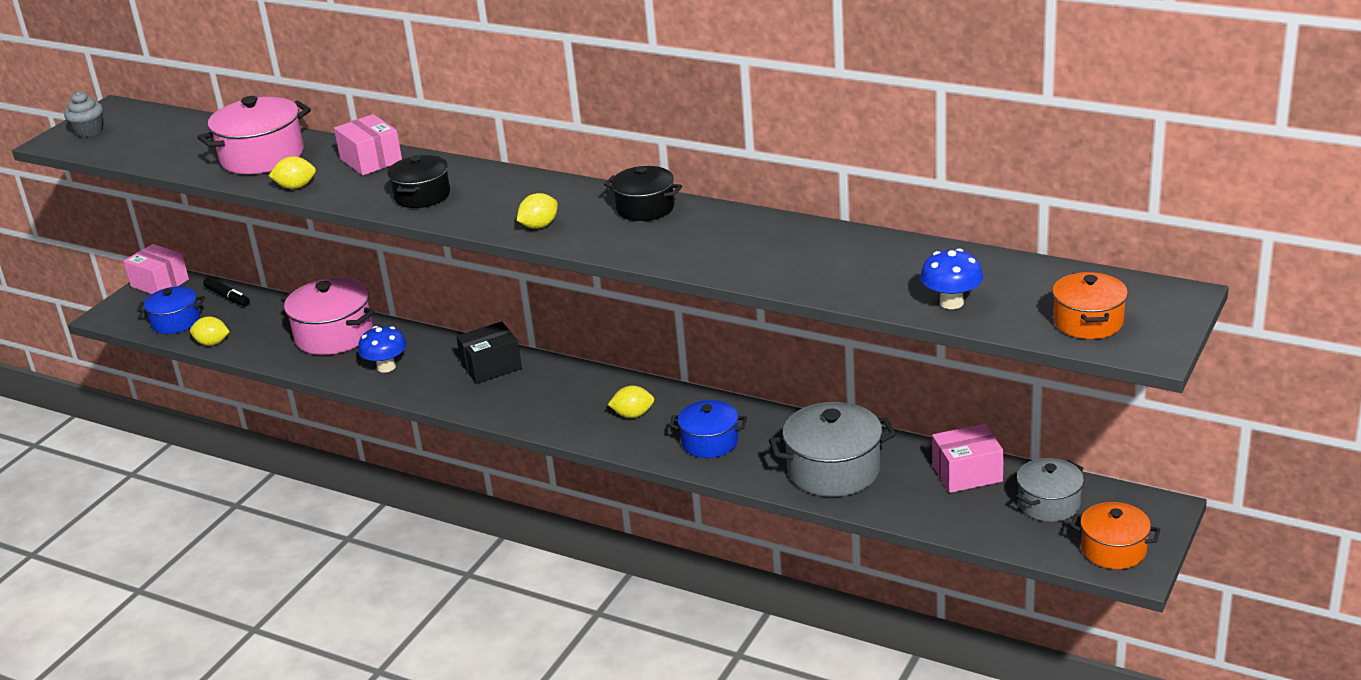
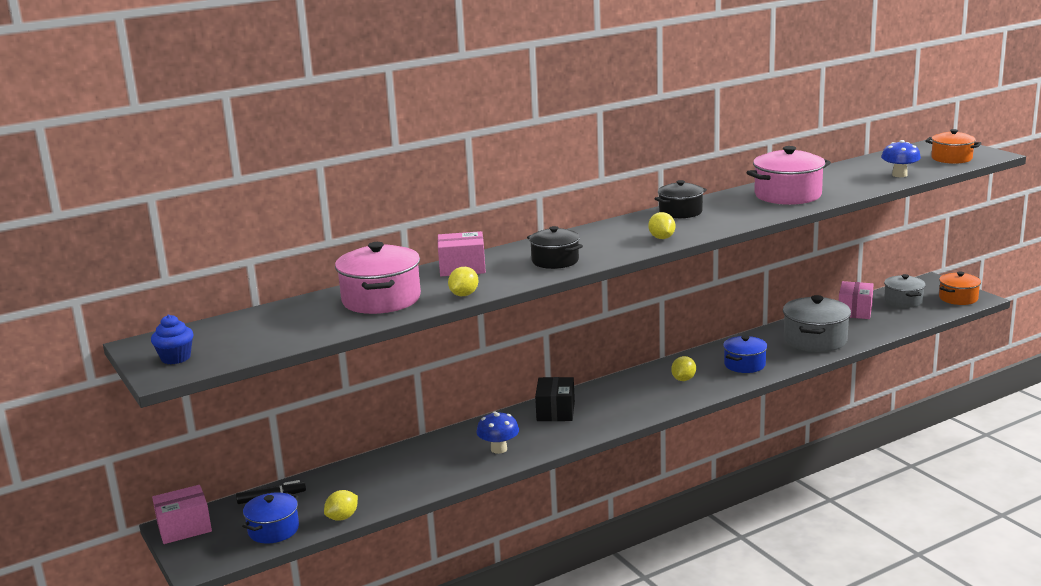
camera: 60 degrees left, 10 degrees down
grey cupcake [64,91,103,137] -> blue cupcake [151,315,193,364]
pink pot [281,278,375,355] -> pink pot moved to [747,146,831,205]

